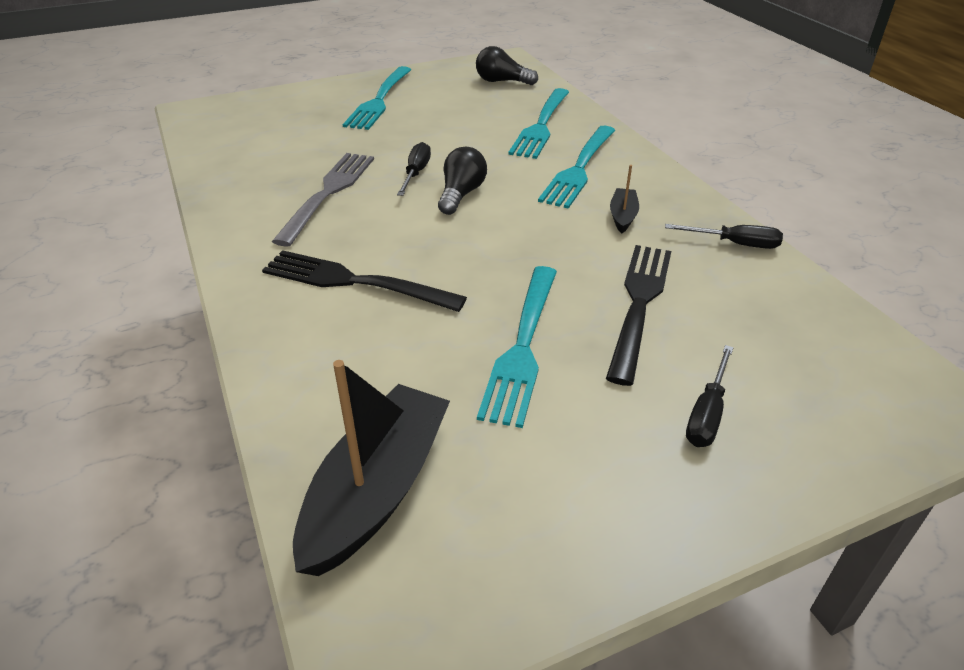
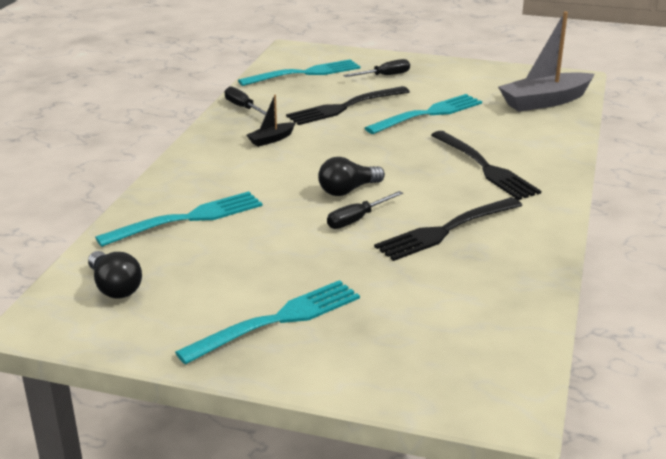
camera: 140 degrees left, 10 degrees down
grey fork [272,153,374,247] -> black fork [374,197,522,261]
black boat [293,360,450,576] -> grey boat [498,11,595,112]
turquoise fork [538,126,615,209] -> turquoise fork moved to [238,59,360,86]

